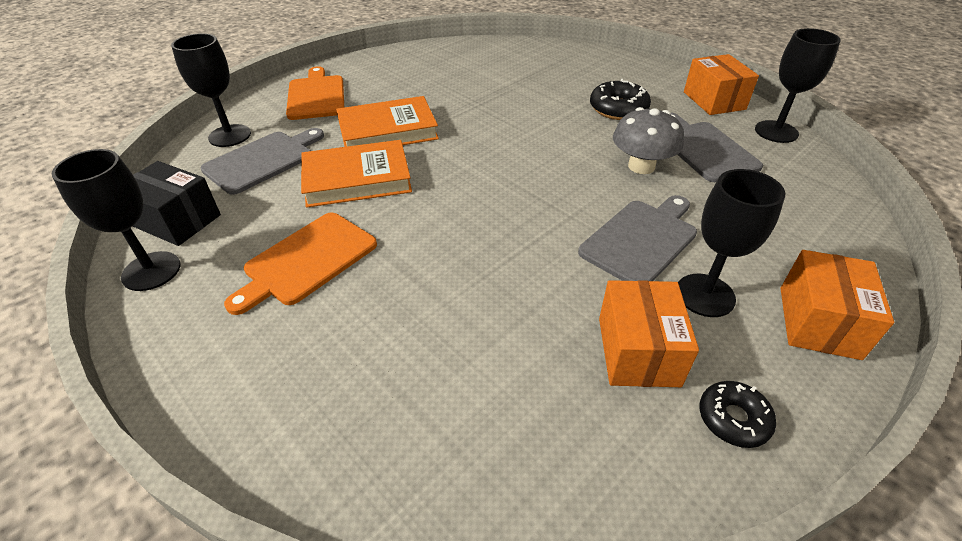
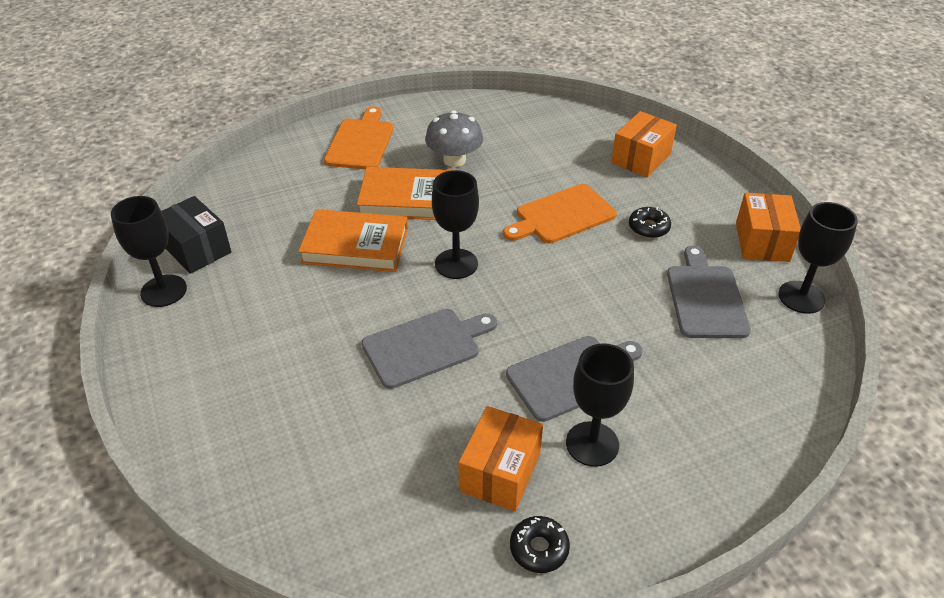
camera: 20 degrees right, 0 degrees up
black goblet [171,33,251,147] -> black goblet moved to [432,170,479,279]
grey cutting board [201,128,324,195] -> grey cutting board moved to [362,309,497,389]
orange cutting board [224,213,377,315] -> orange cutting board moved to [503,184,617,243]
black donut [590,79,651,120] -> black donut [629,207,671,238], size x0.65
grey mushroom [613,107,684,174] -> grey mushroom moved to [425,110,483,167]
orange box [780,250,894,360] -> orange box moved to [611,111,677,177]

